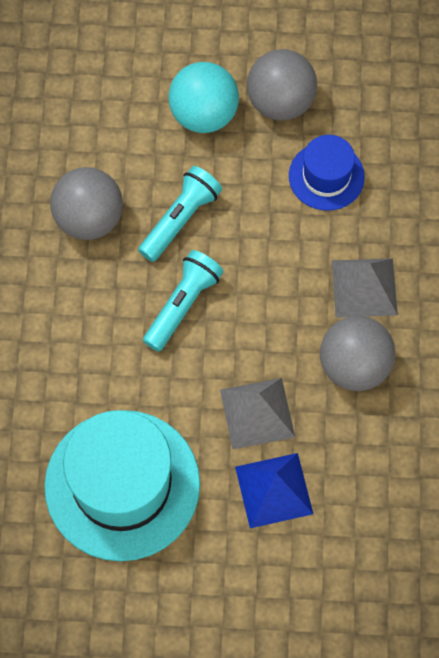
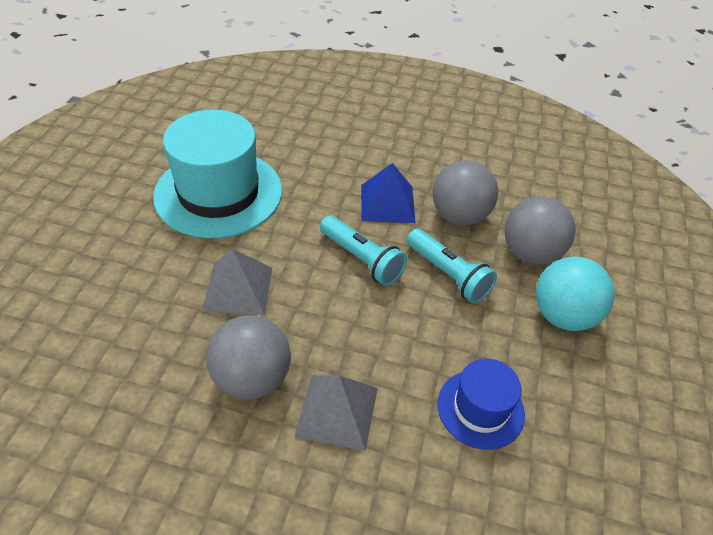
camera: 100 degrees right, 20 degrees down
blue pyramid [235,453,313,528] -> blue pyramid moved to [361,163,415,223]
grey ball [247,49,317,120] -> grey ball moved to [505,196,576,264]

